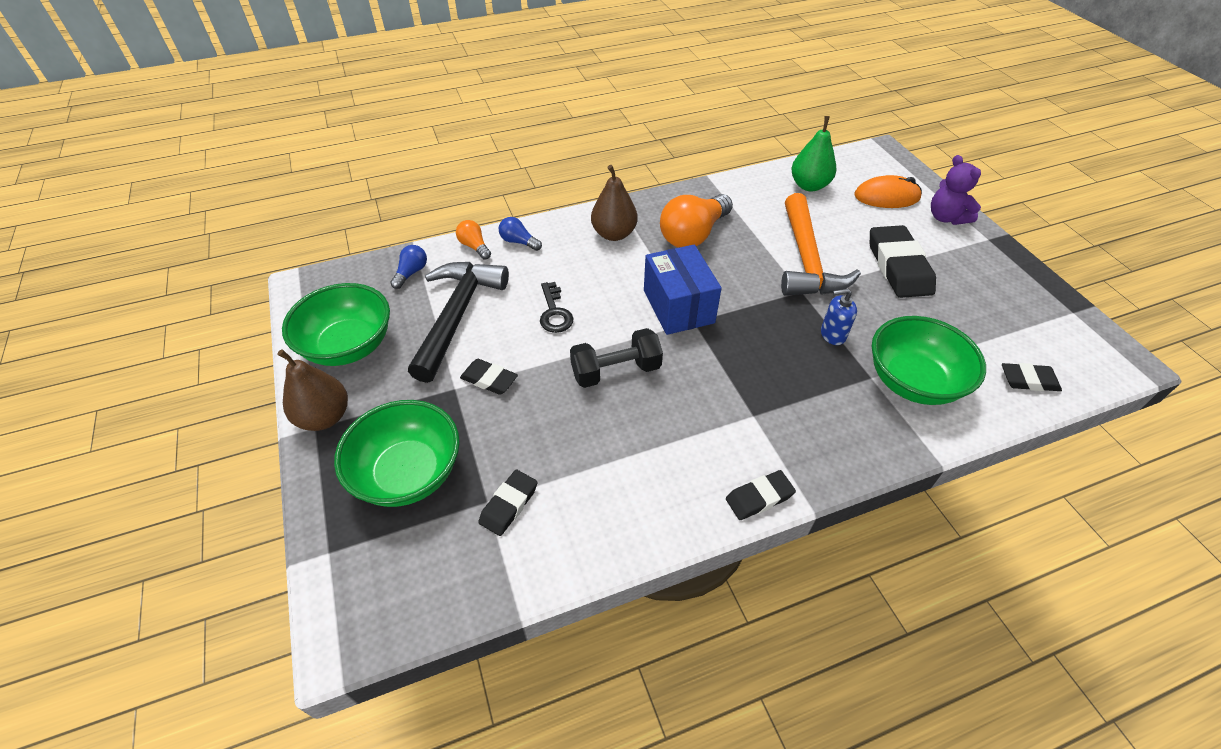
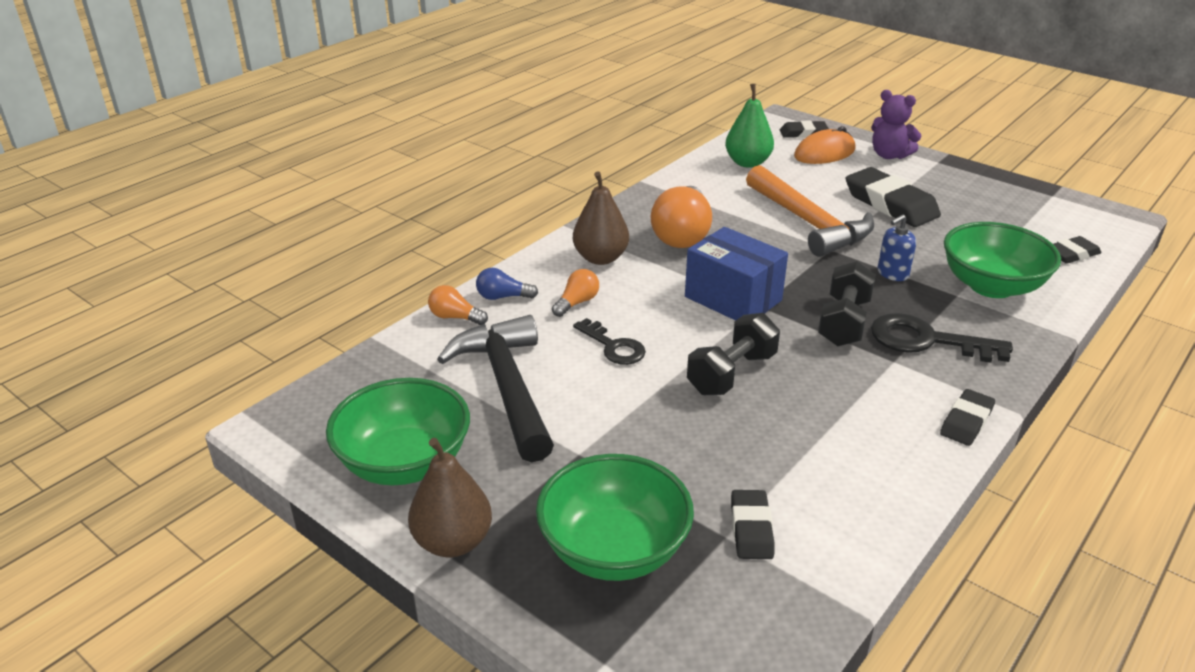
camera: 30 degrees left, 15 degrees down
blue light bulb [390,245,427,289] -> none
black eraser [460,359,518,395] -> black eraser moved to [780,120,829,138]
none -> orange light bulb [552,269,599,317]
none -> black dumbbell [818,261,876,346]
none -> black key [871,313,1013,363]

